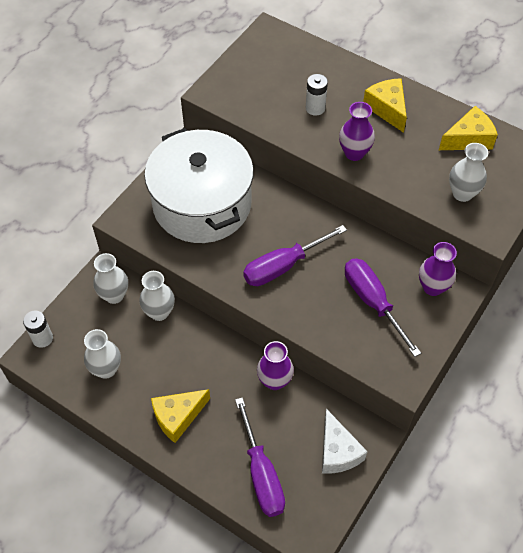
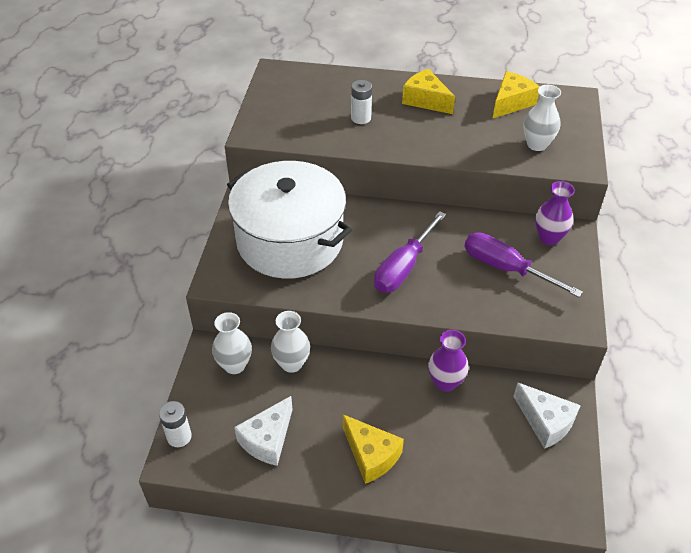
camera: 25 degrees left, 10 degrees down
white vase [84,329,121,379] -> white cheese [234,396,293,466]
yellow cheese [151,389,210,443] -> yellow cheese turned 75 degrees counterclockwise [343,414,404,484]
purple screwdriver [235,397,285,517] -> none
purple vase [339,102,375,161] -> none

